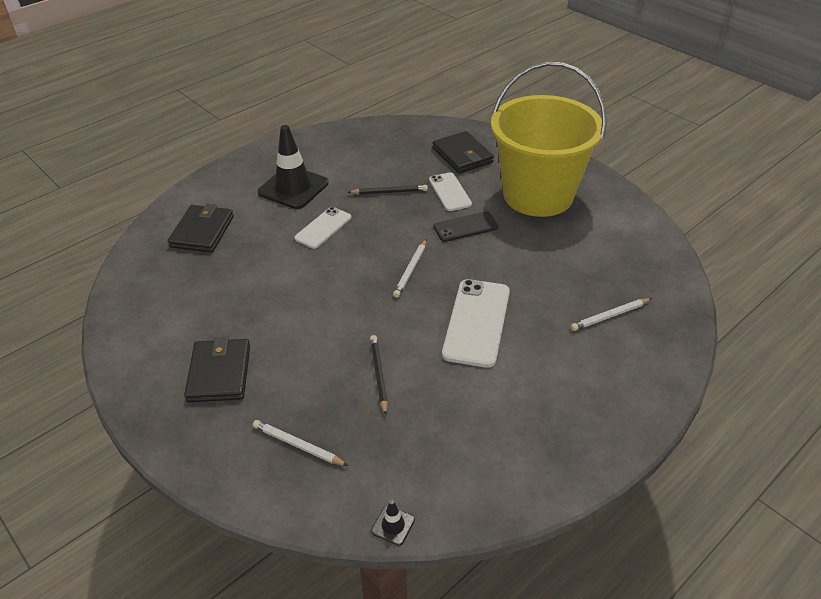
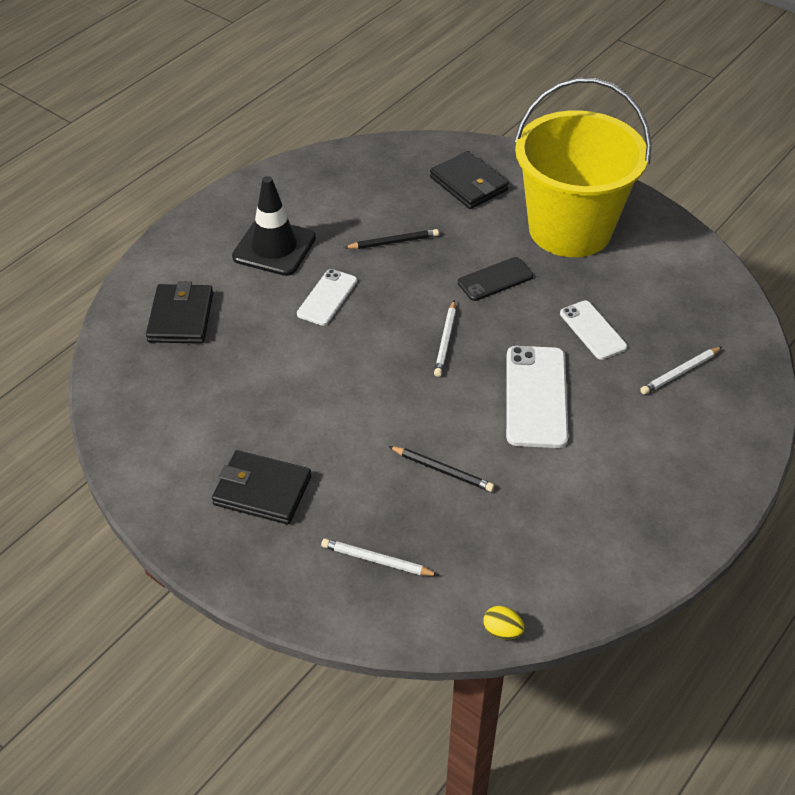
camera: 10 degrees left, 5 degrees up
black wallet [184,337,250,402] -> black wallet turned 60 degrees counterclockwise [212,450,311,524]
black pencil [370,335,388,415] -> black pencil turned 135 degrees clockwise [389,446,494,492]
black traffic cone [371,500,415,546] -> yellow egg [483,606,525,639]
white phone [429,173,472,211] -> white phone moved to [560,301,627,360]

